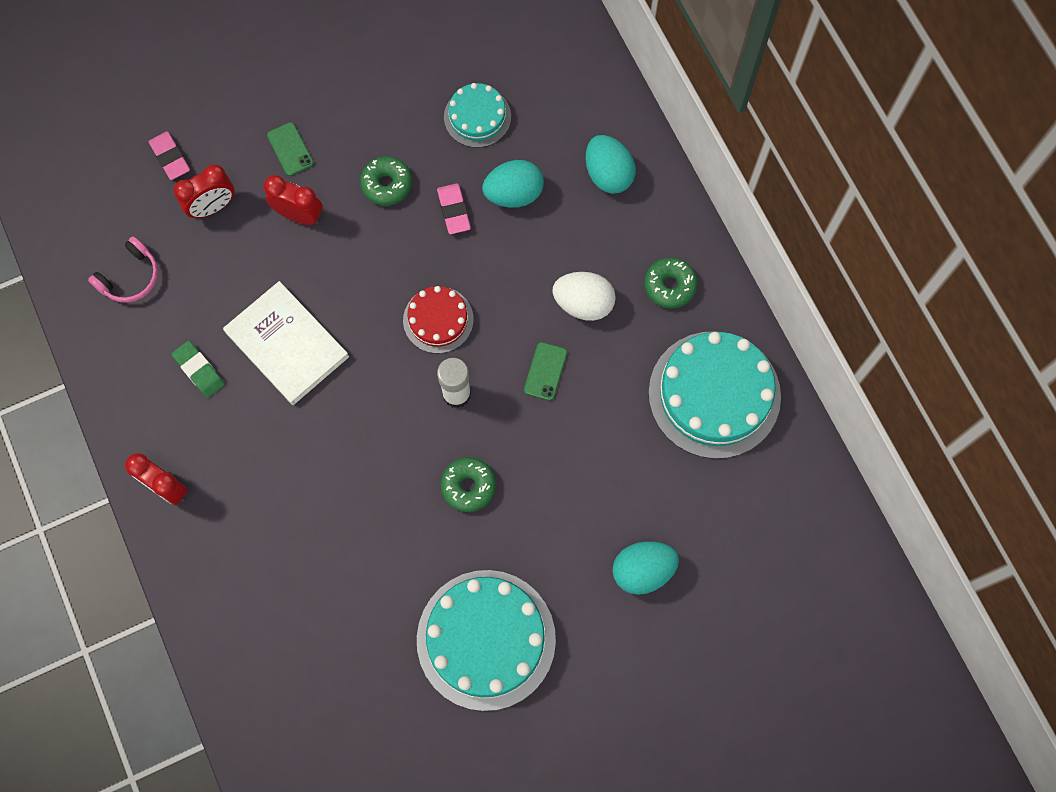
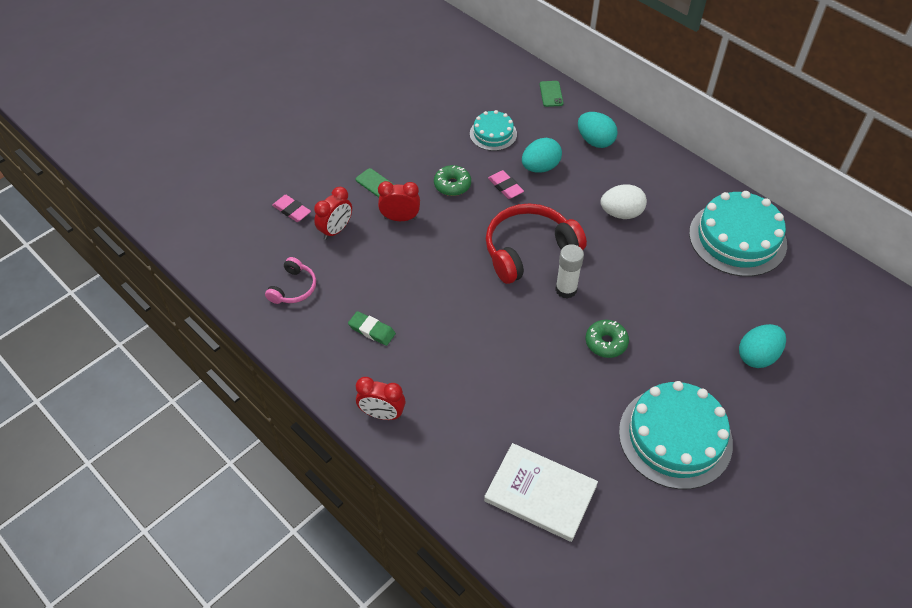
camera: 20 degrees left, 20 degrees down
white book [223,281,349,405] -> white book moved to [484,443,598,542]
red cake [403,286,474,354] -> red headphones [486,203,587,284]
green phone [524,342,567,400] -> green phone moved to [540,81,563,107]
green donut [644,258,698,309] -> none

